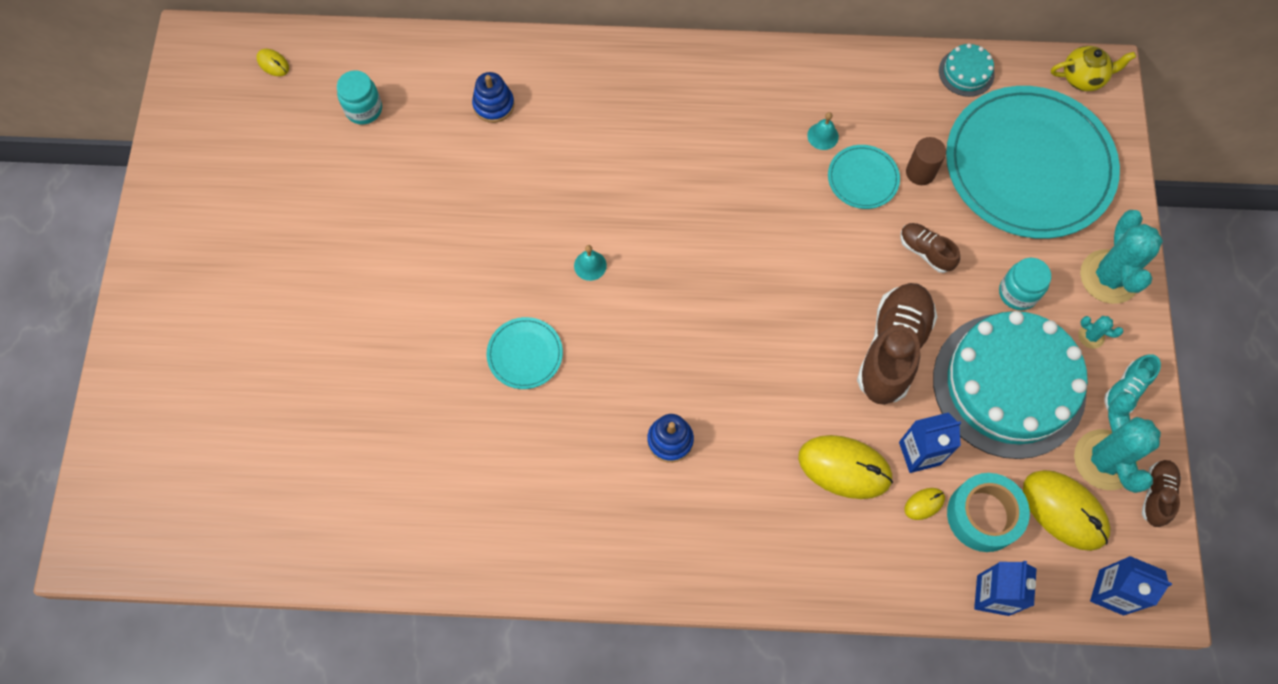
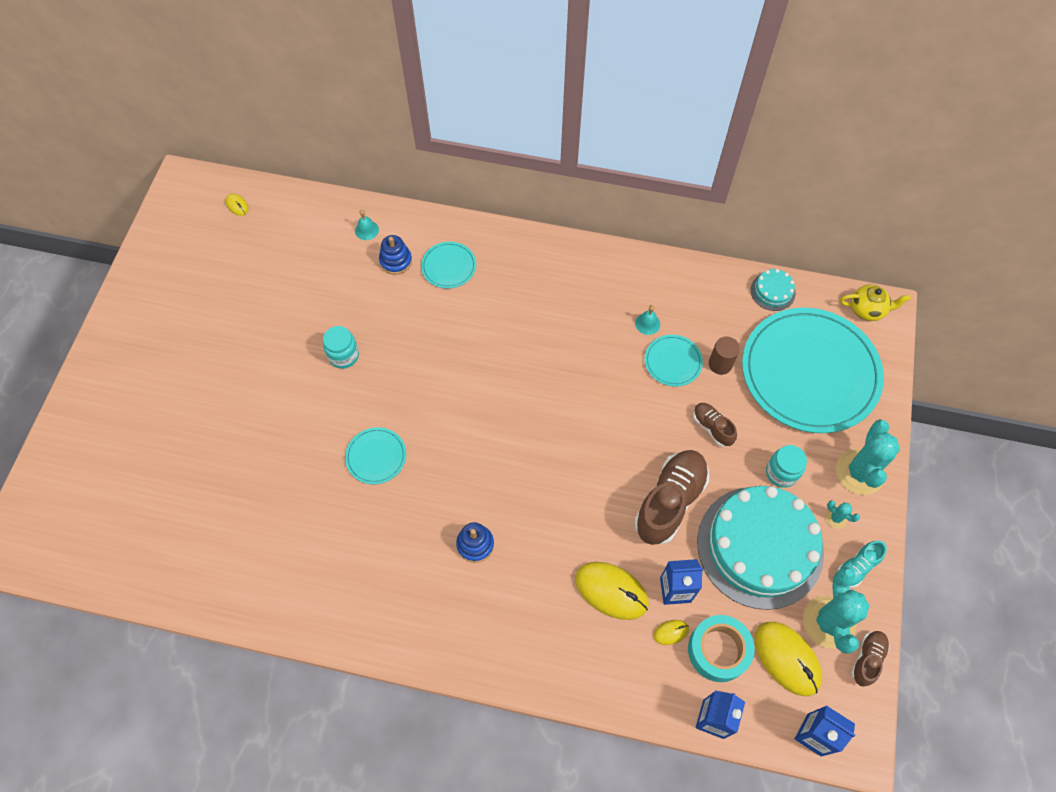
camera: 10 degrees right, 5 degrees down
turquoise jar [337,70,382,125] -> turquoise jar moved to [323,326,359,369]
turquoise bell [574,245,607,281] -> turquoise bell moved to [355,210,379,240]
none -> turquoise plate [421,242,476,289]

